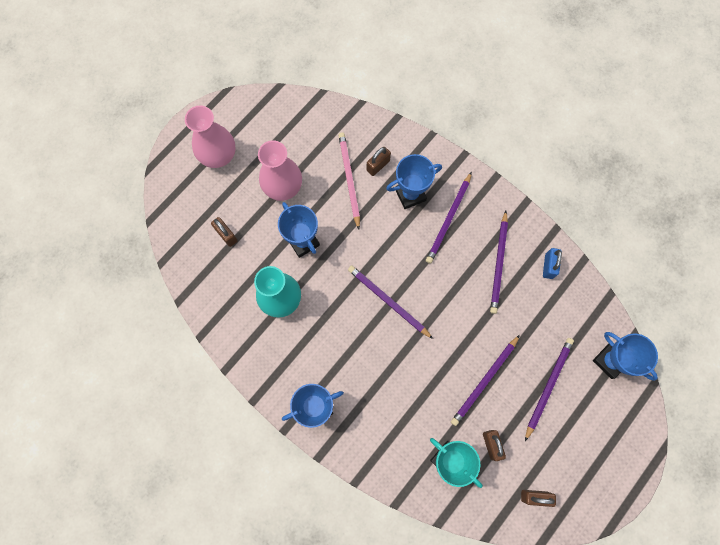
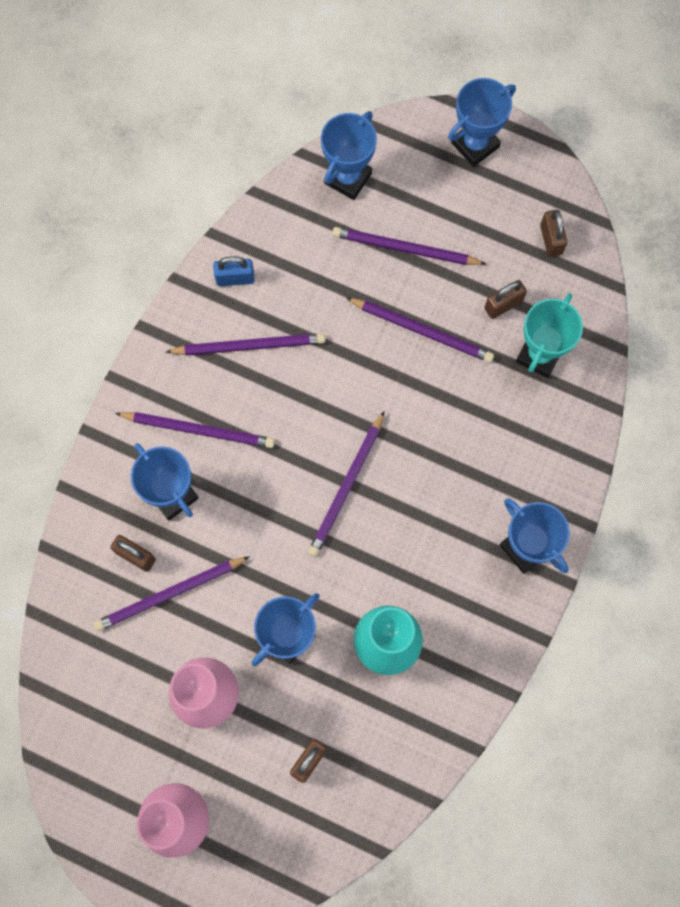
camera: 105 degrees left, 0 degrees up
pink pencil [338,132,360,230] -> purple pencil [94,556,250,631]
none -> blue trophy [448,78,516,167]

